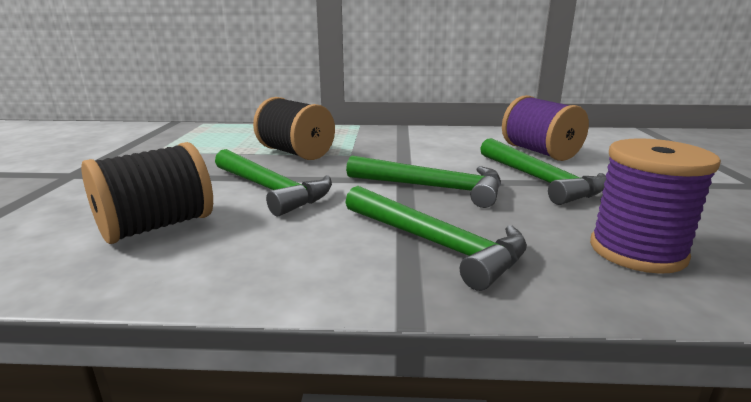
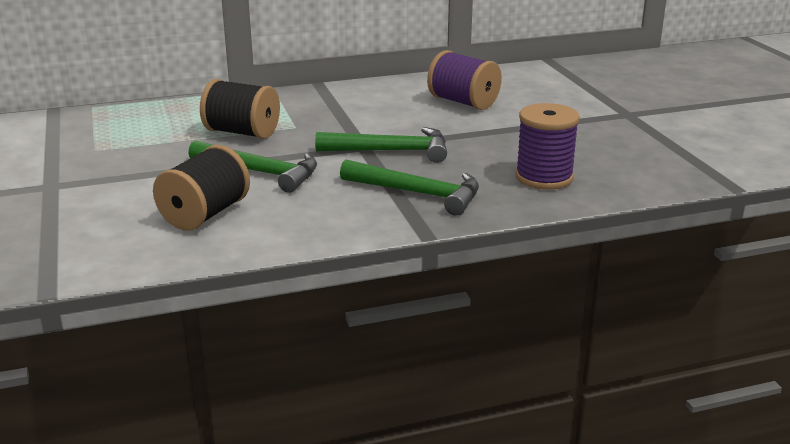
camera: 20 degrees left, 5 degrees up
green hammer [480,138,606,205] -> none

